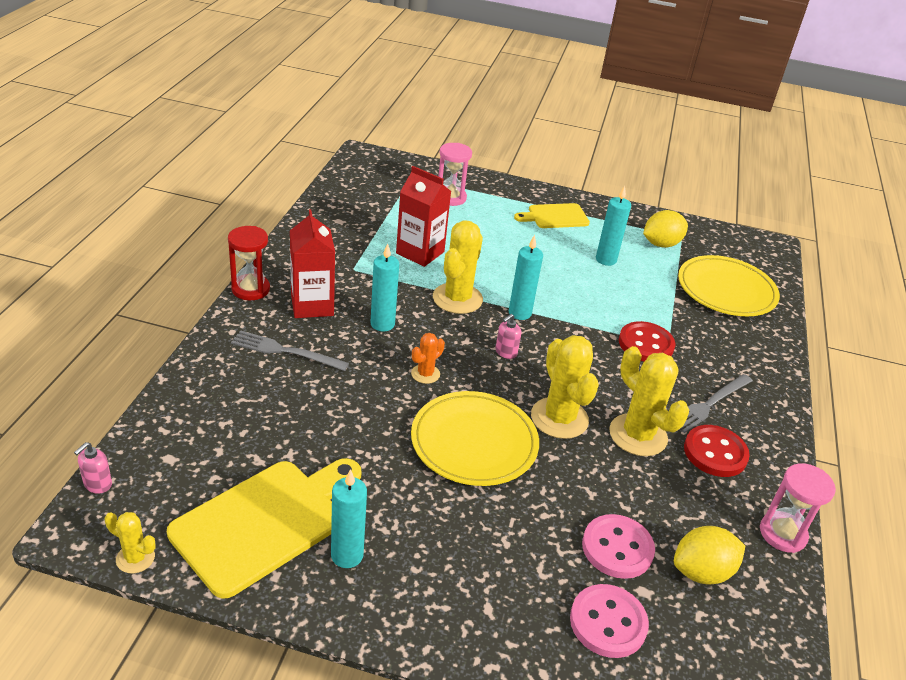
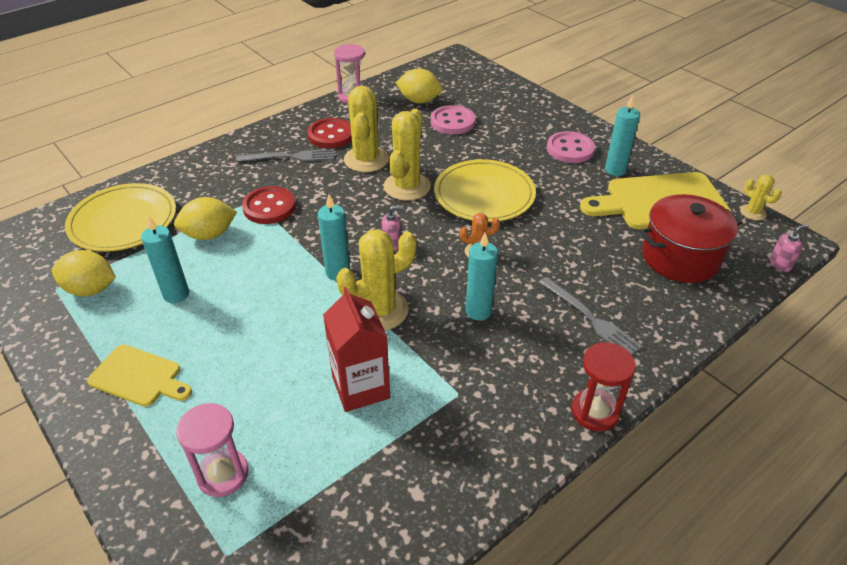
camera: 140 degrees left, 5 degrees up
red carton [290,209,335,318] -> none
pink button [570,584,649,658] -> pink button moved to [547,131,595,163]
none -> yellow lemon [174,197,237,240]
none -> red pot [640,194,742,283]

